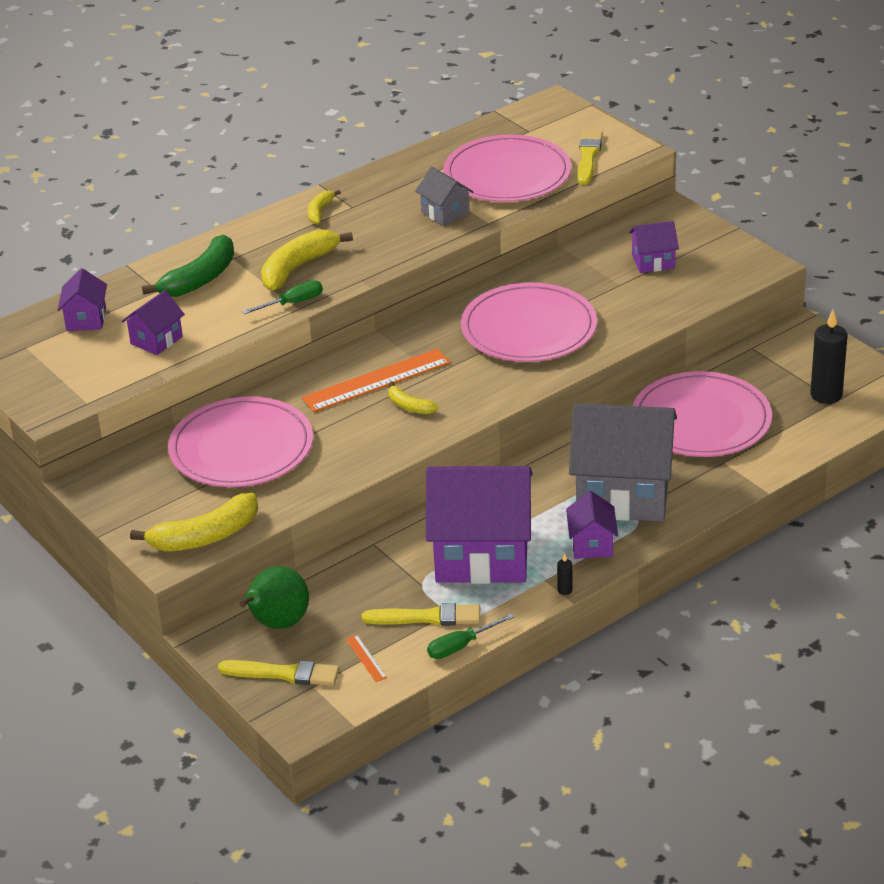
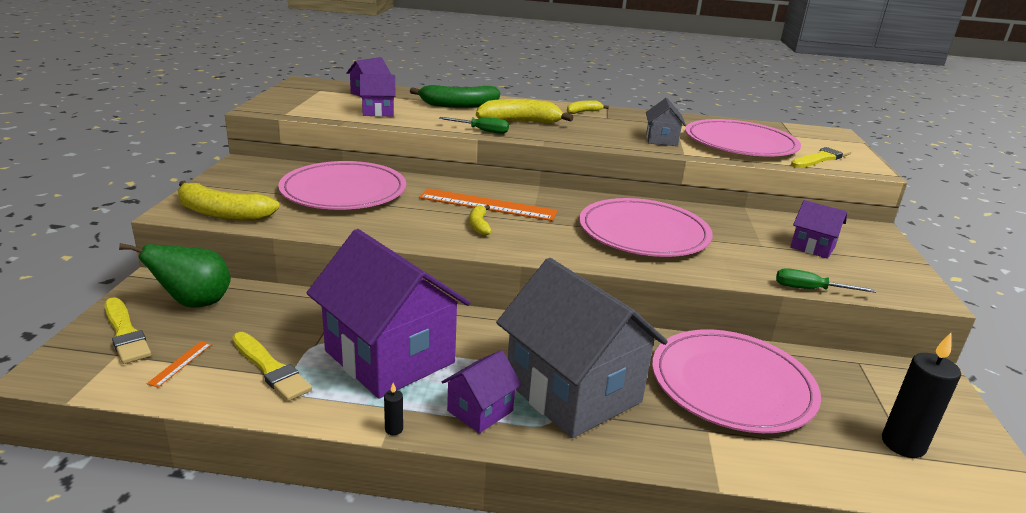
camera: 40 degrees right, 10 degrees down
green screwdriver [427,614,514,659] -> green screwdriver moved to [776,268,876,293]

